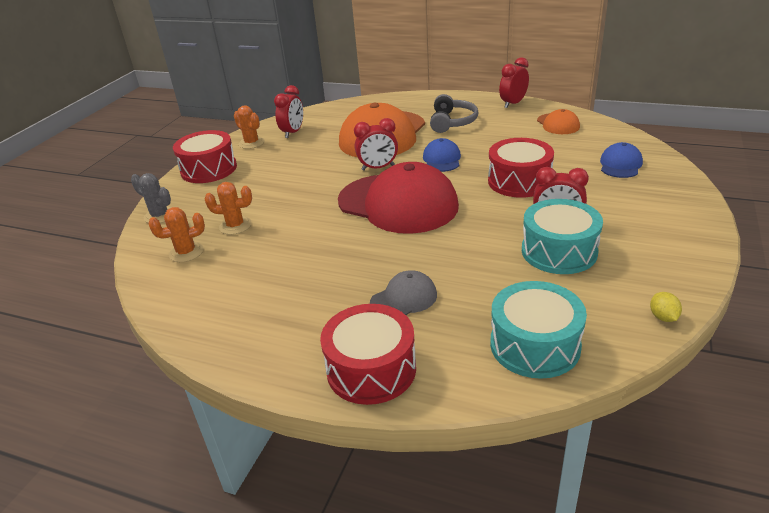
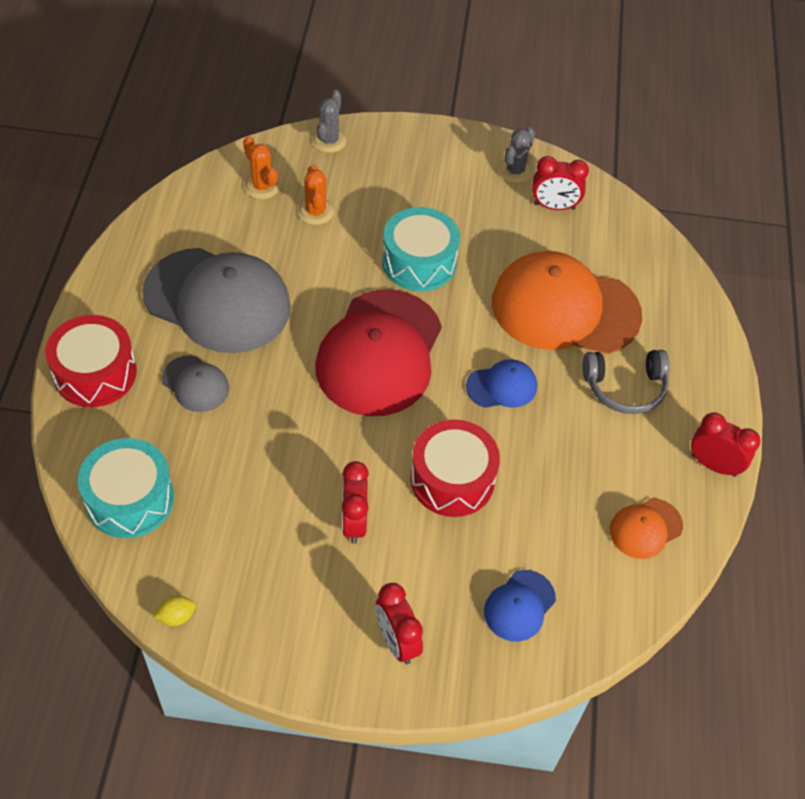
camera: 70 degrees right, 20 degrees up
red drum [173,130,237,183] -> none
orange cactus [234,105,264,149] -> grey cactus [498,127,535,183]
red clock [354,118,398,171] -> red clock moved to [376,583,423,664]
turquoise drum [522,199,603,274] -> turquoise drum moved to [382,207,460,291]
blue cap [600,142,643,178] -> blue cap turned 120 degrees clockwise [484,570,556,642]
none -> grey cap [142,248,291,353]

